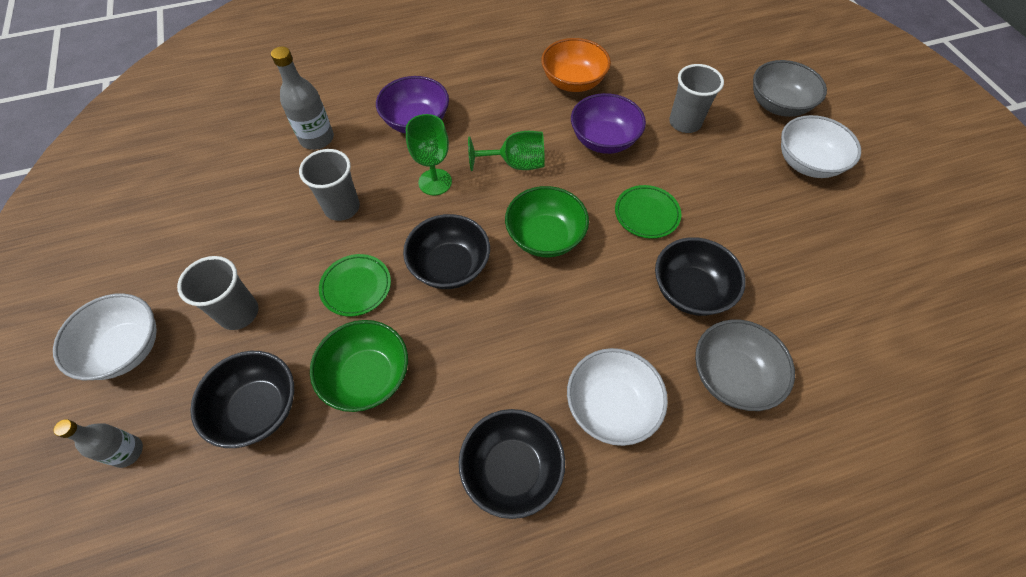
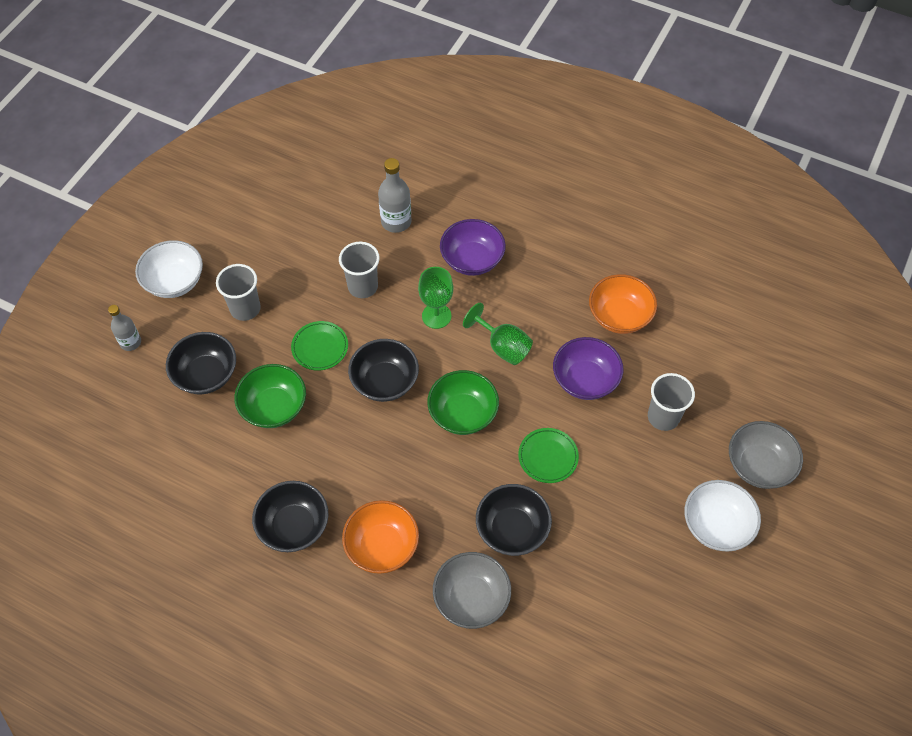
camera: 45 degrees right, 0 degrees up
white bowl [567,348,668,446] -> orange bowl [342,500,419,574]

